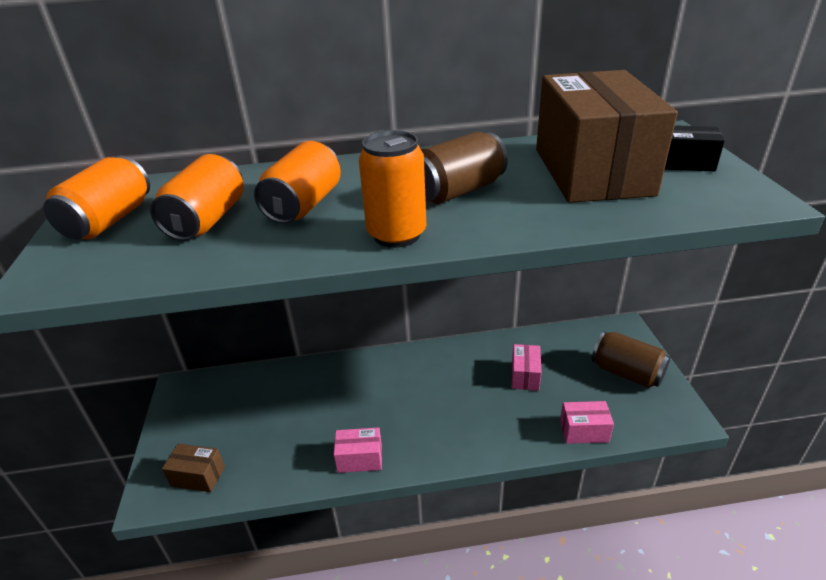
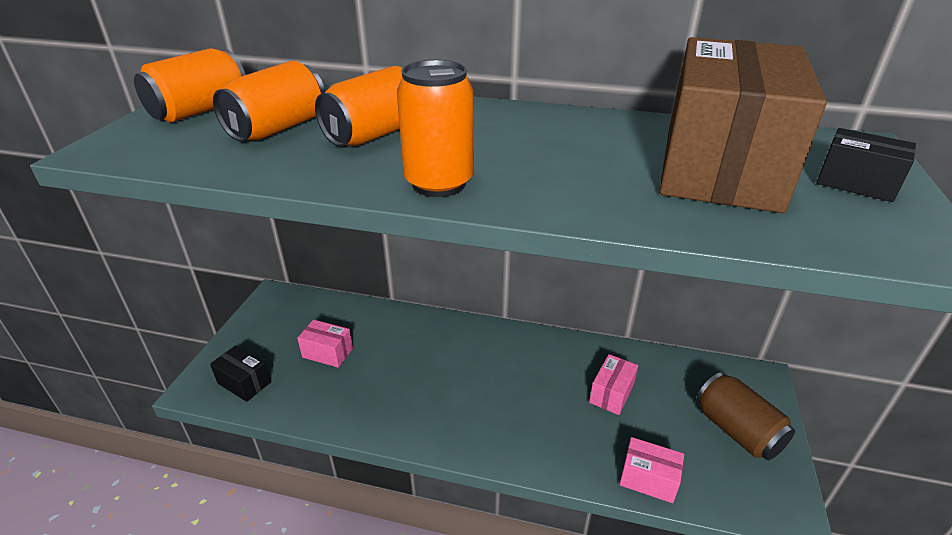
camera: 20 degrees right, 0 degrees up
brown box [162,444,225,492] -> black box [210,346,271,402]
pink box [334,427,382,473] -> pink box moved to [297,320,353,368]
brown can [421,132,508,204] -> none

